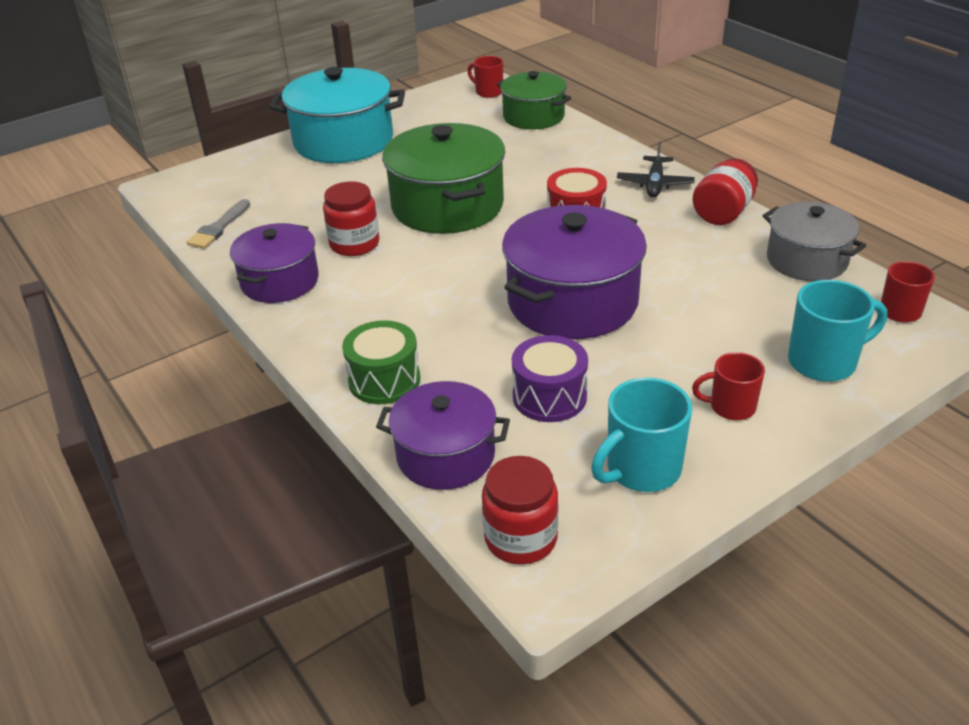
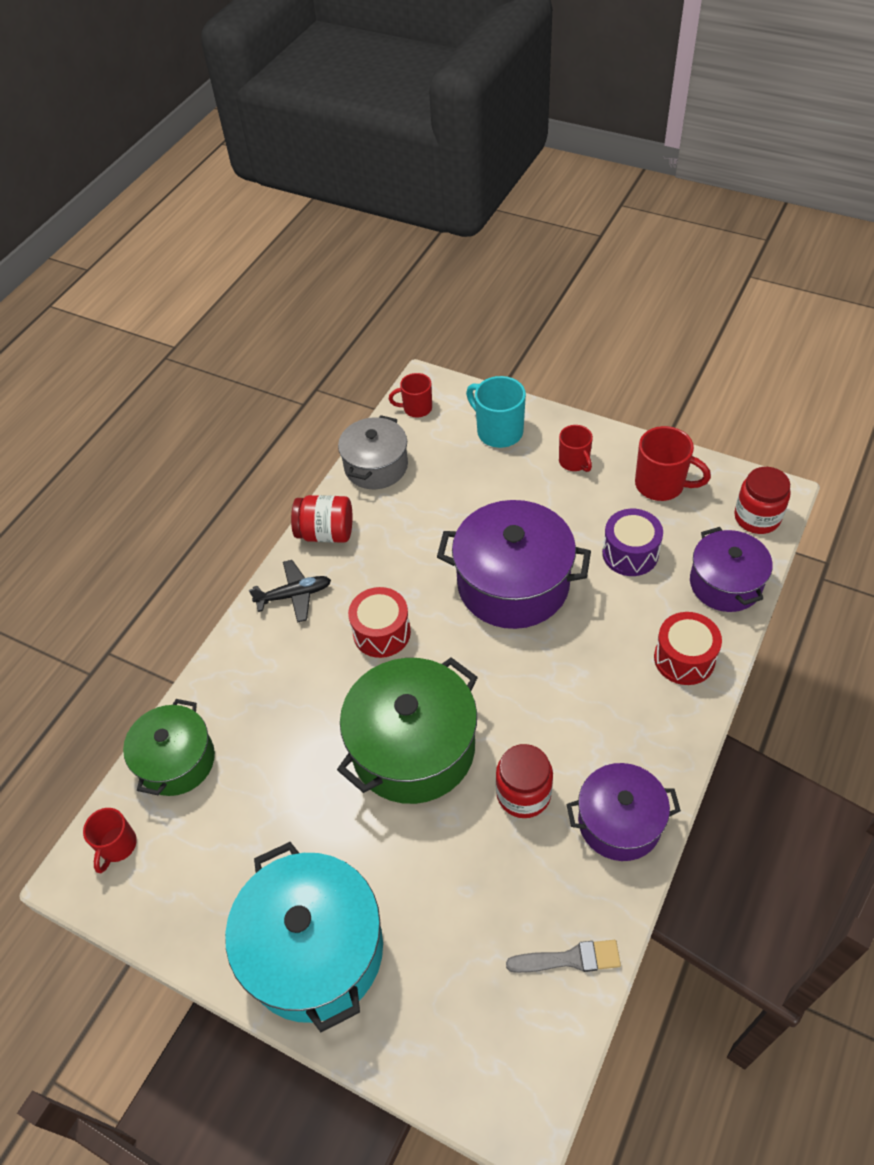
camera: 115 degrees left, 15 degrees up
green drum [342,320,420,404] -> red drum [654,612,722,685]
turquoise mug [591,377,692,492] -> red mug [635,426,711,501]

